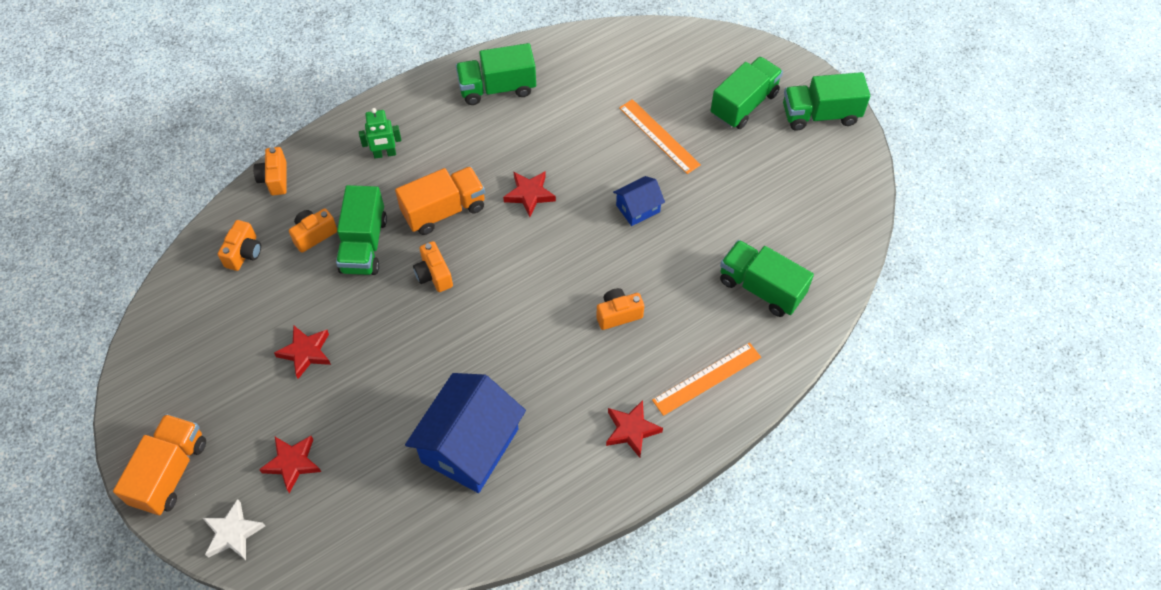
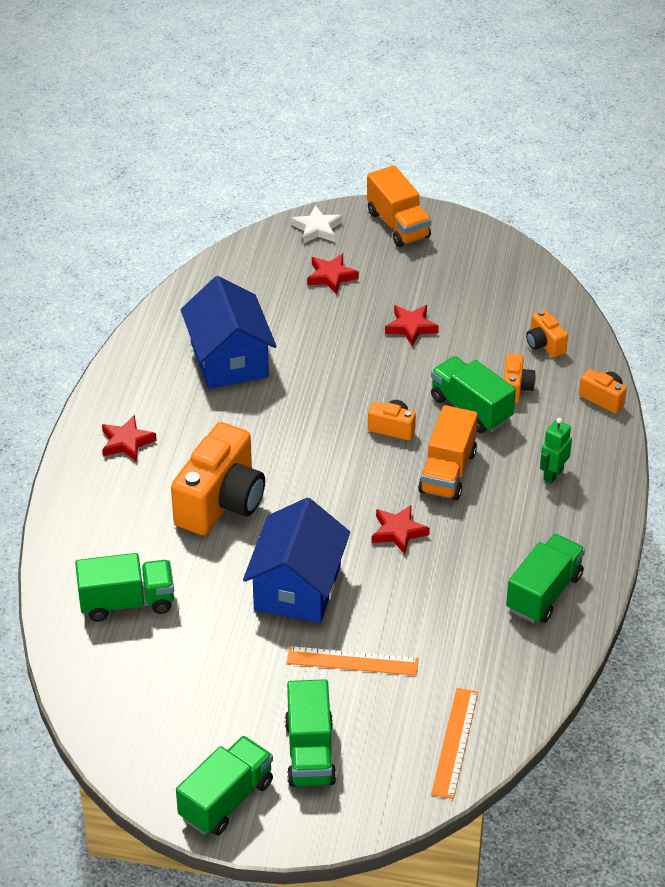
camera: 135 degrees right, 15 degrees down
orange camera [596,288,644,330] -> orange camera [171,422,265,535], size x2.14
blue house [613,176,665,226] -> blue house [243,498,350,623], size x2.03
orange ruler [652,342,761,416] -> orange ruler moved to [431,688,478,799]

